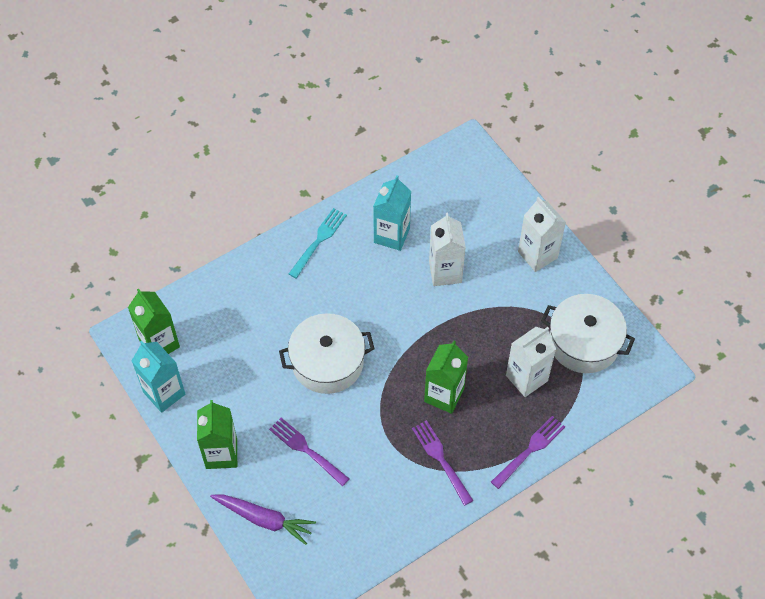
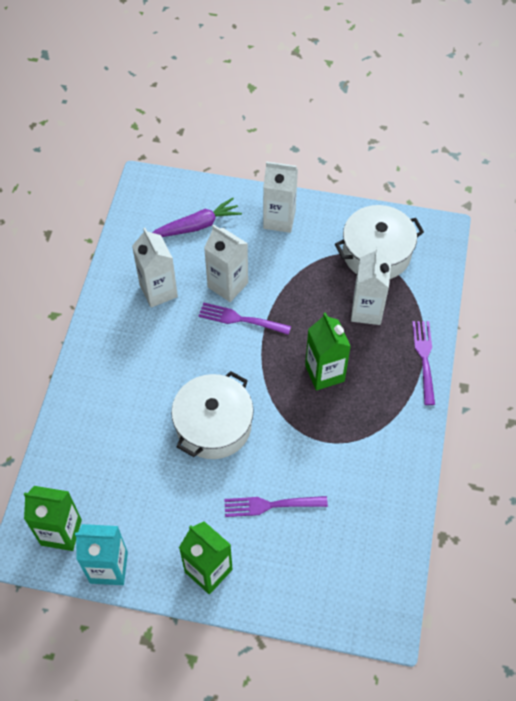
camera: 45 degrees left, 0 degrees up
purple carrot [210,494,316,545] -> purple carrot moved to [152,198,242,237]
turquoise fork [289,208,347,278] -> none
turquoise carton [373,175,411,251] -> white carton [132,228,178,307]
purple fork [412,420,473,506] -> purple fork moved to [198,302,291,335]

